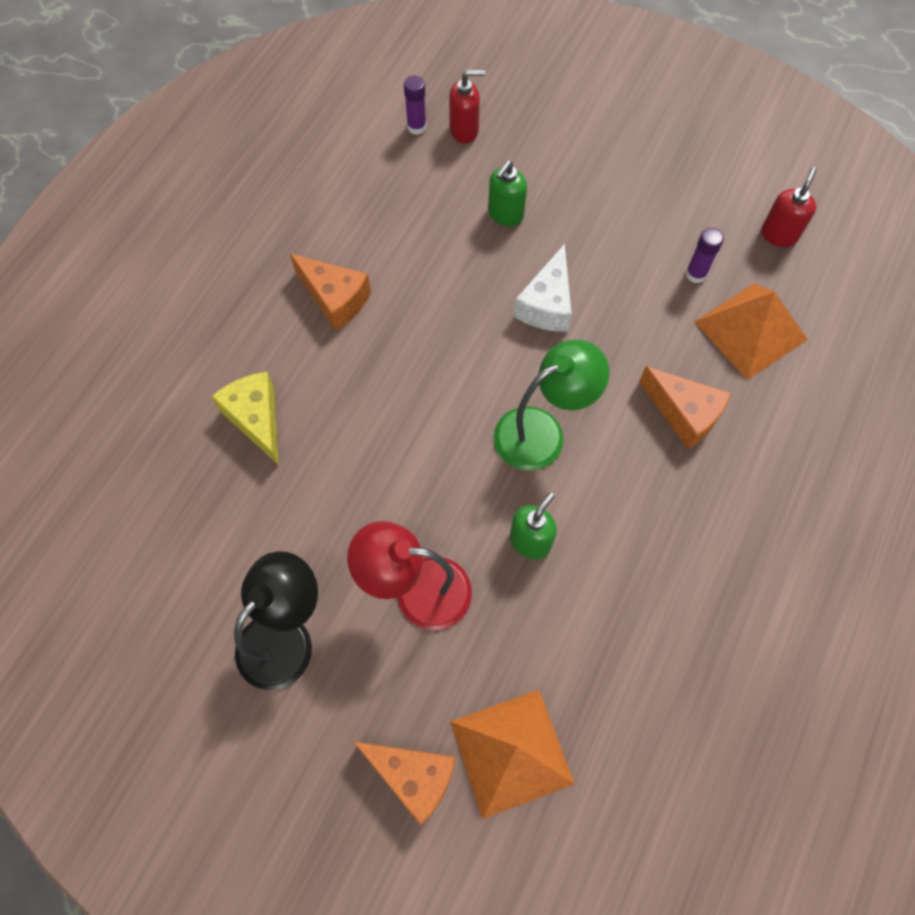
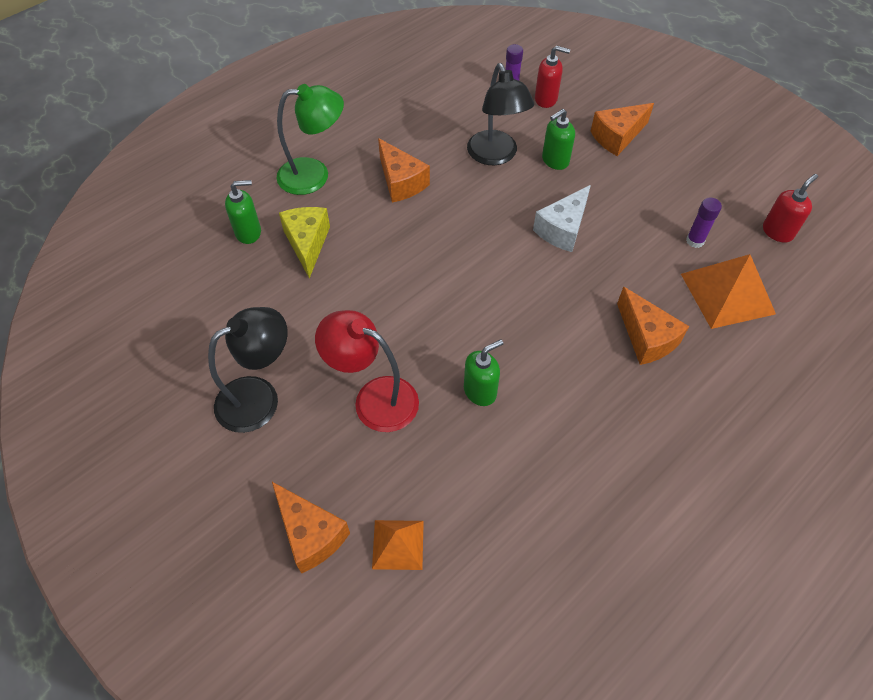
camera: 20 degrees right, 10 degrees down
orange pyramid [450,690,574,819] -> orange pyramid [372,520,424,570], size x0.58
green lamp [494,339,609,471] -> green lamp moved to [276,84,344,195]
none -> green soap dispenser [225,180,261,244]
none -> black lamp [467,63,534,165]
none -> orange cheese [591,103,654,156]

